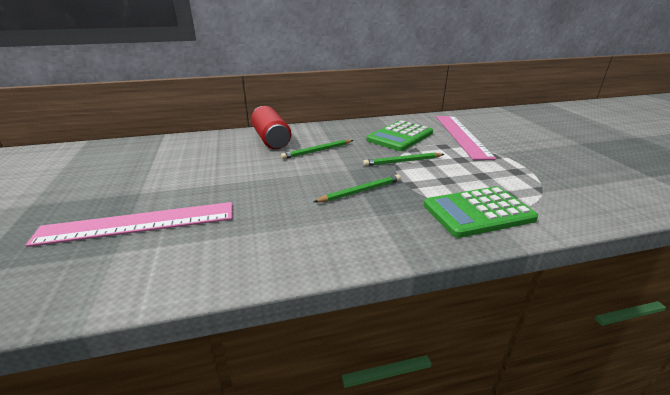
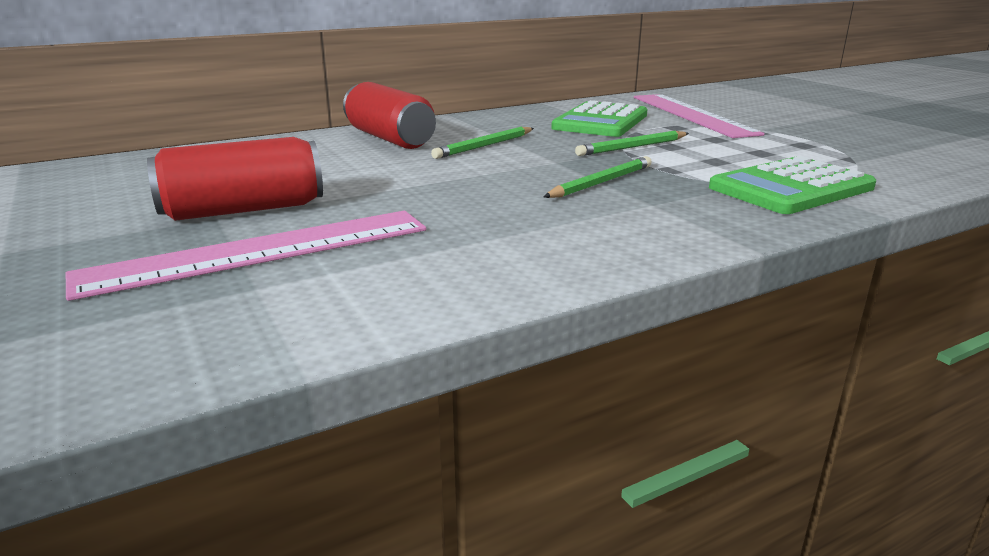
camera: 15 degrees left, 5 degrees down
none -> red can [147,137,323,221]

